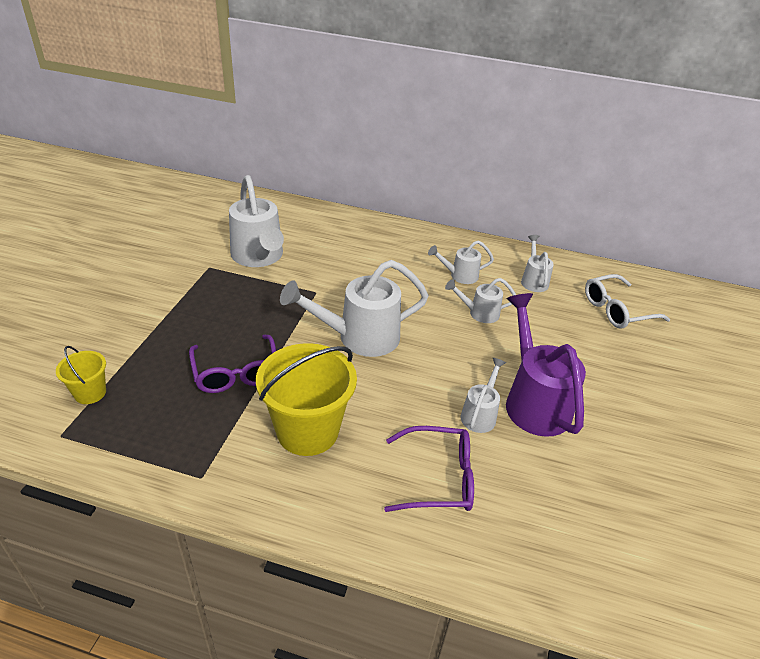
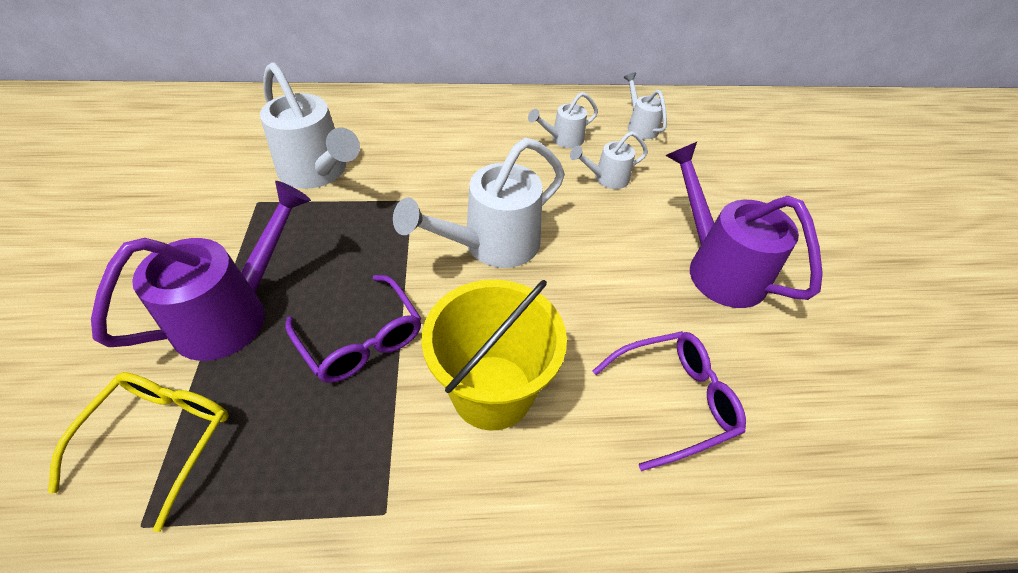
camera: 20 degrees left, 10 degrees up
yellow bucket [56,346,106,404] -> yellow glasses [48,372,229,532]
white watering can [461,358,506,433] -> none
white glasses [585,274,670,328] -> none
none -> purple watering can [91,181,311,361]

